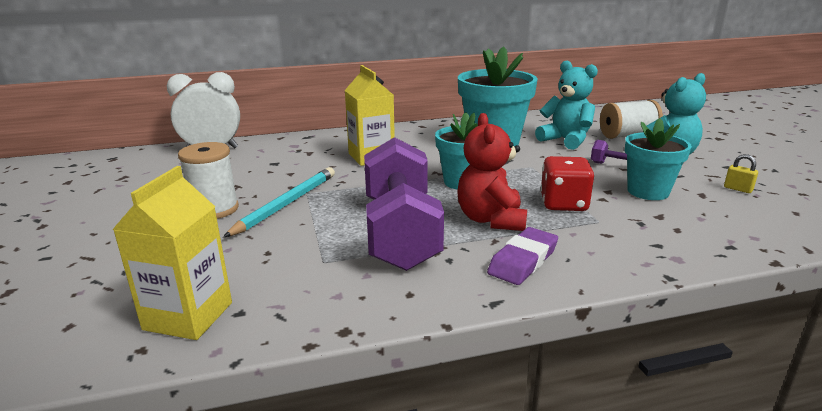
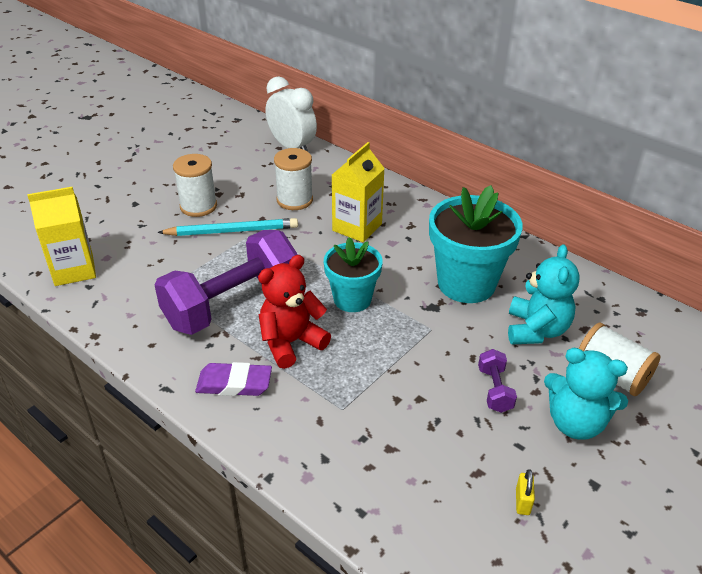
camera: 55 degrees right, 15 degrees up
red dice [540,156,594,211] -> none
turquoise flower pot [625,118,692,200] -> none
none -> white spool [274,148,313,210]

